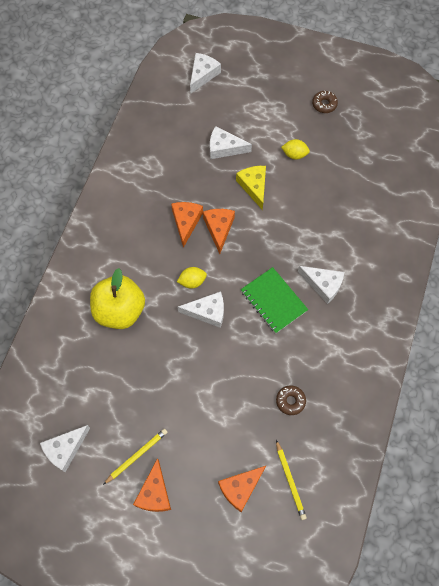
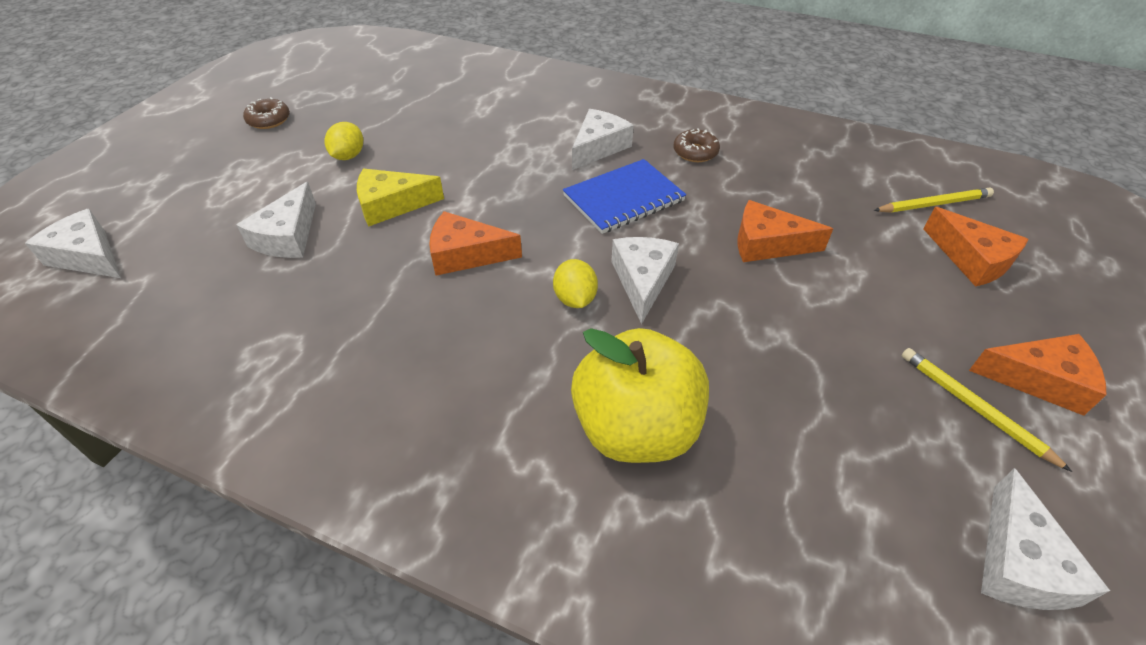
camera: 85 degrees left, 20 degrees down
white cheese [40,425,90,472] -> white cheese turned 45 degrees clockwise [981,468,1110,610]
orange cheese [171,202,203,248] -> orange cheese moved to [738,200,833,262]
green notebook [241,267,308,333] -> blue notebook [563,159,686,234]
brown donut [276,385,306,415] -> brown donut moved to [674,128,720,162]

